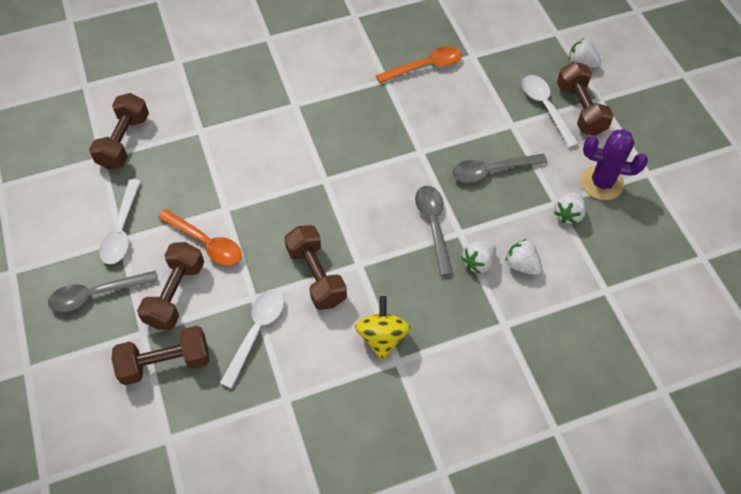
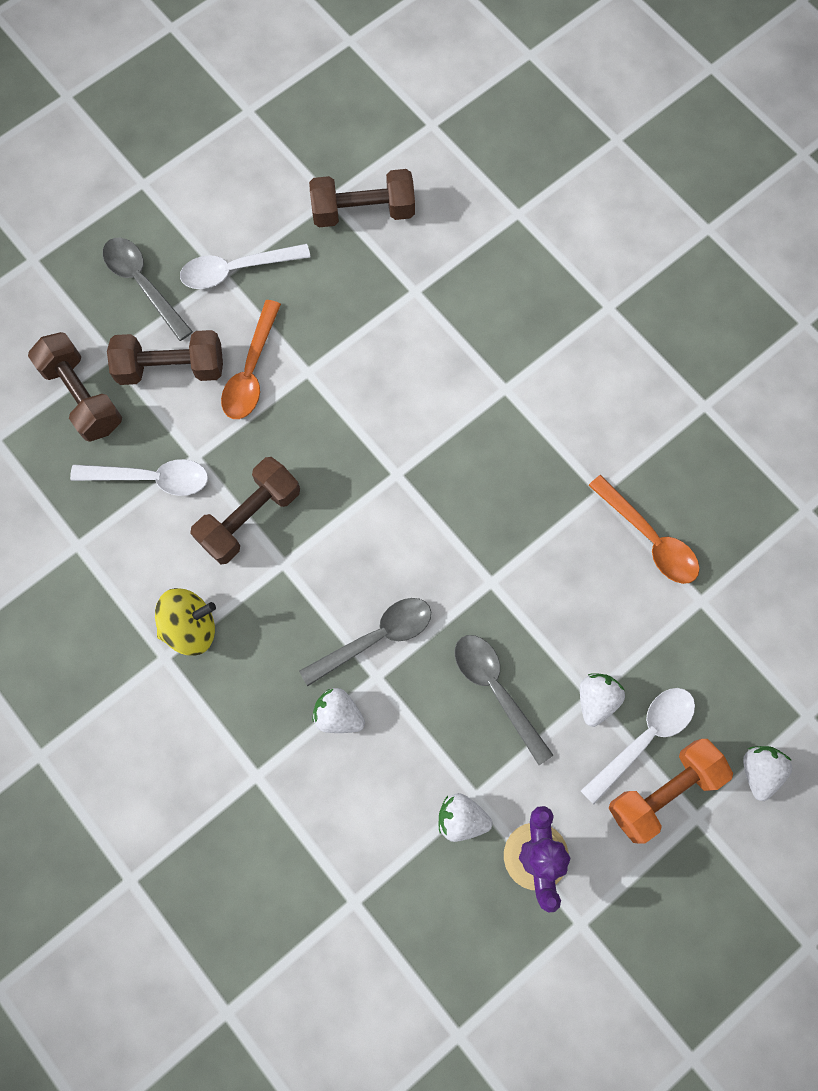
camera: 70 degrees right, 15 degrees up
white strawberry [505,239,542,275] -> white strawberry moved to [580,674,625,727]
brown dumbbell [557,62,614,136] -> orange dumbbell [609,739,733,843]

